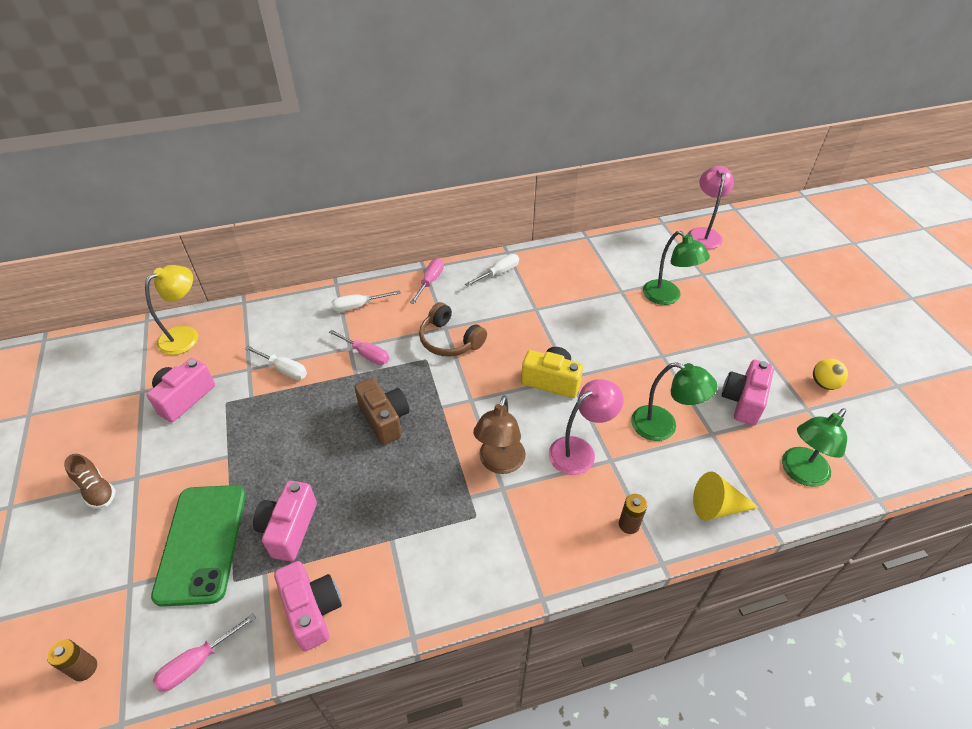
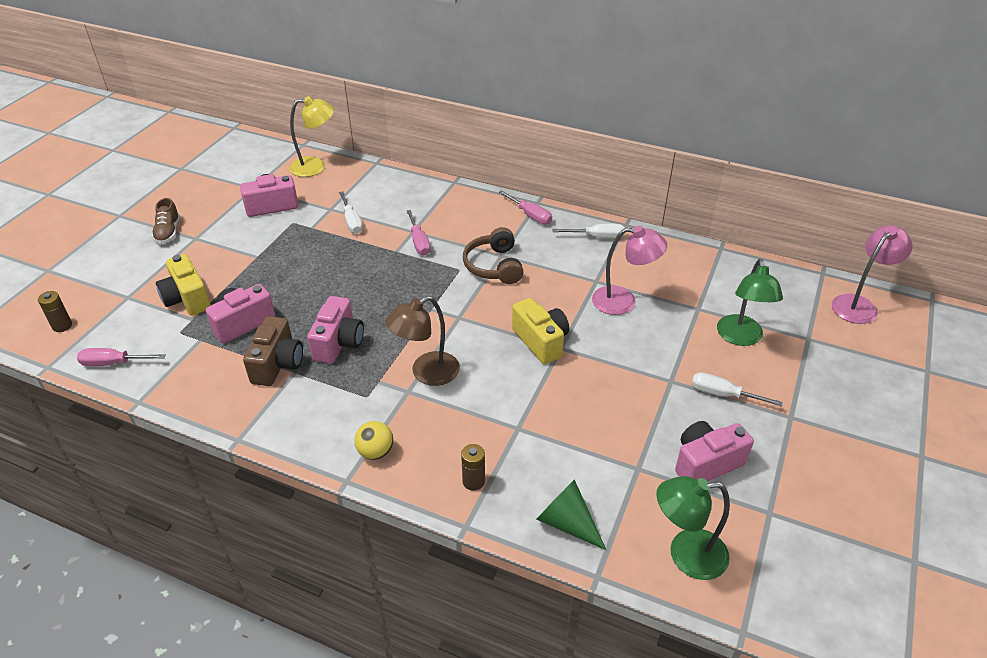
camera: 40 degrees right, 5 degrees down
green phone [151,485,246,607] -> yellow camera [156,254,211,316]
pink camera [274,561,342,651] -> pink camera moved to [307,296,364,364]
white screwdriver [332,290,401,312] -> white screwdriver moved to [692,372,783,407]
brown camera [354,378,410,445] -> brown camera moved to [243,316,303,386]
pink screwdriver [410,258,444,304] -> pink screwdriver turned 75 degrees clockwise [498,190,552,225]
pink lamp [549,379,624,475] -> pink lamp moved to [592,226,667,315]
green lamp [631,362,717,441] -> none
yellow cone [693,472,759,520] -> green cone [536,479,606,550]
yellow ball [813,359,848,390] -> yellow ball moved to [354,421,393,460]

